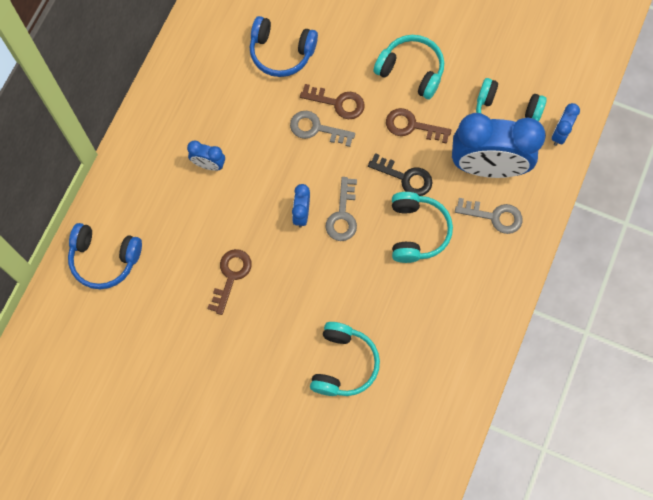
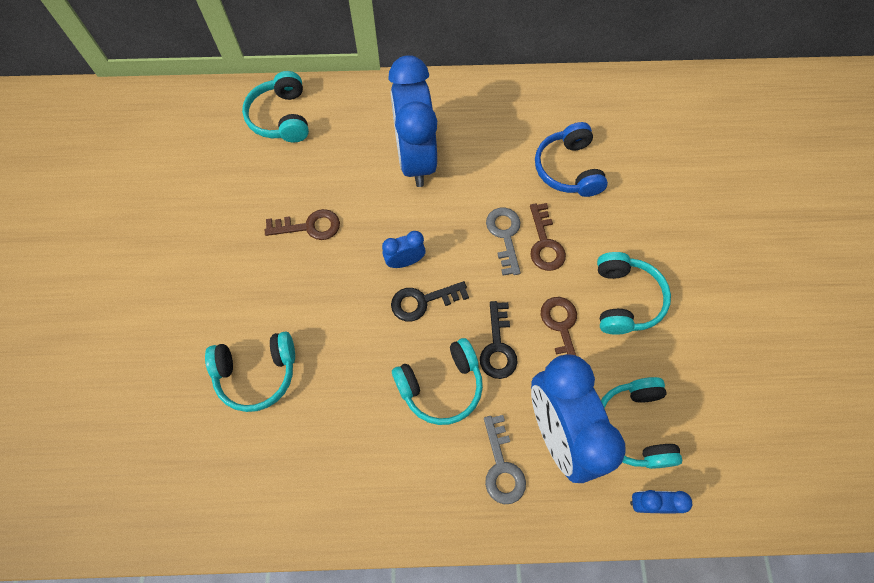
camera: 65 degrees right, 5 degrees down
blue headphones [68,223,142,289] -> turquoise headphones [242,71,309,143]
blue clock [187,140,225,171] -> blue clock [388,55,437,187], size x2.29
grey key [325,177,357,241] -> black key [391,281,469,322]

